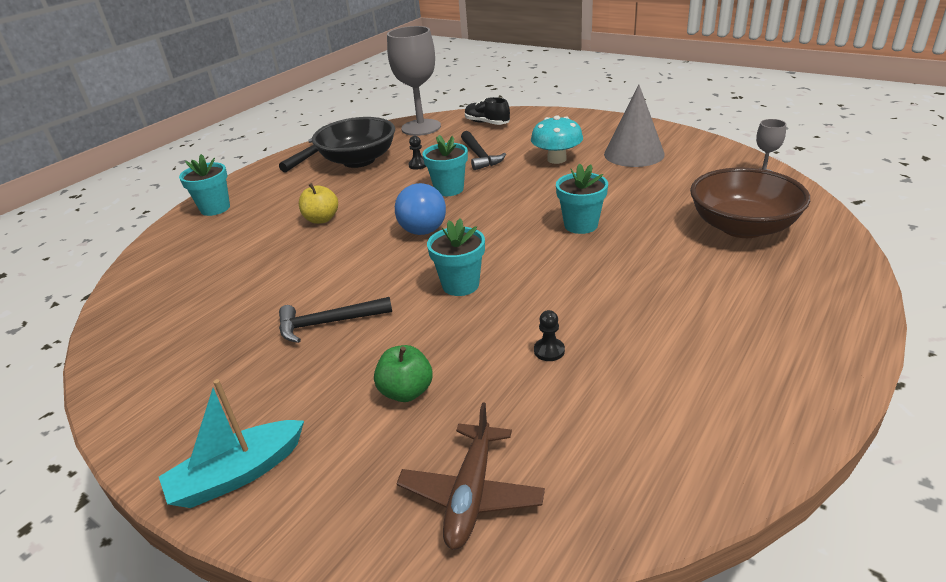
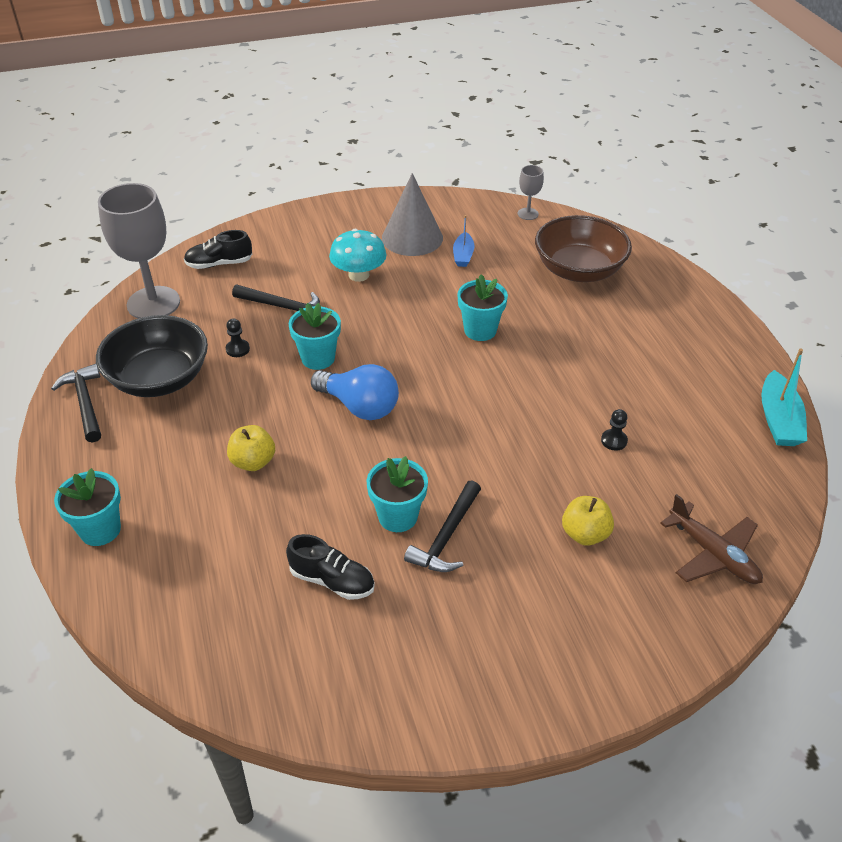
camera: 55 degrees left, 10 degrees up
turquoise boat [159,379,304,508] -> turquoise boat moved to [761,349,807,446]
green apple [374,345,433,402] -> yellow apple [562,496,614,546]
turquoise flower pot [427,218,485,296] -> turquoise flower pot moved to [367,456,428,532]
none -> black shoe [286,534,375,600]
none -> blue boat [453,215,474,267]

